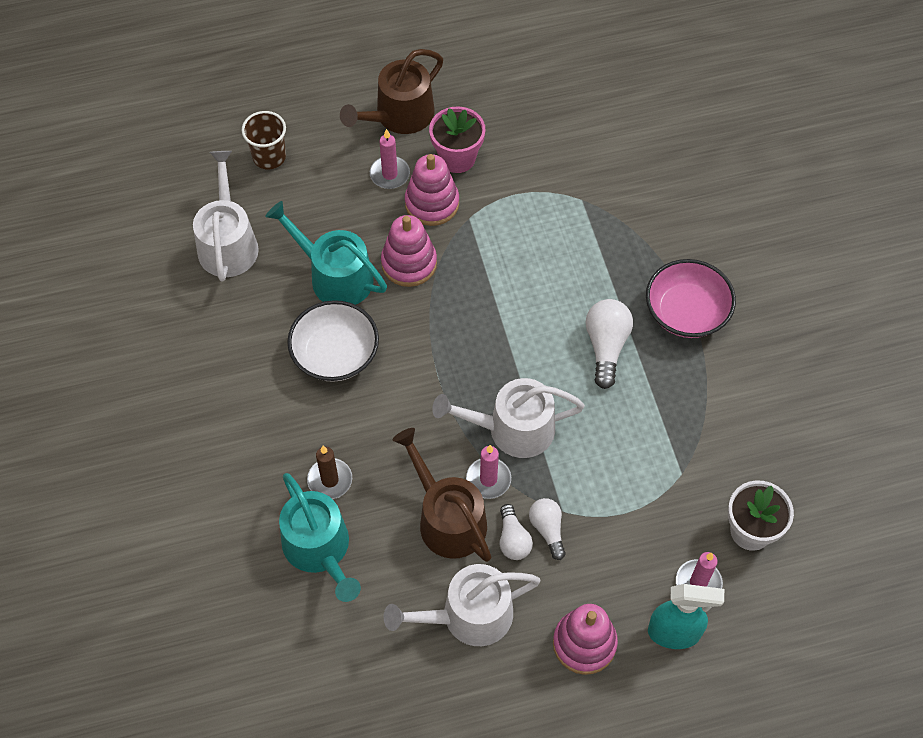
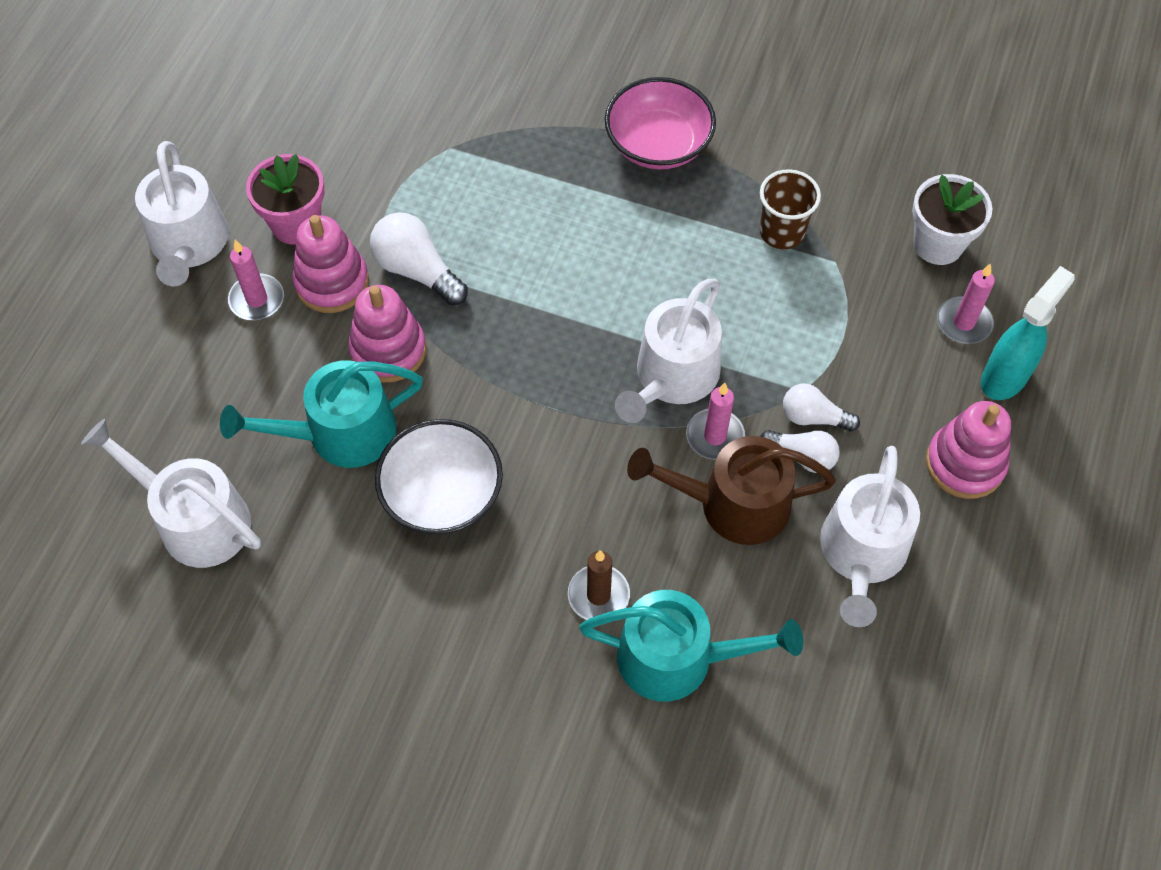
camera: 55 degrees left, 0 degrees up
brown cup [242,111,286,169] -> brown cup moved to [760,169,821,249]
brown watering can [340,49,443,134] -> white watering can [135,141,229,286]
white light bulb [586,299,633,389] -> white light bulb moved to [370,212,468,306]

